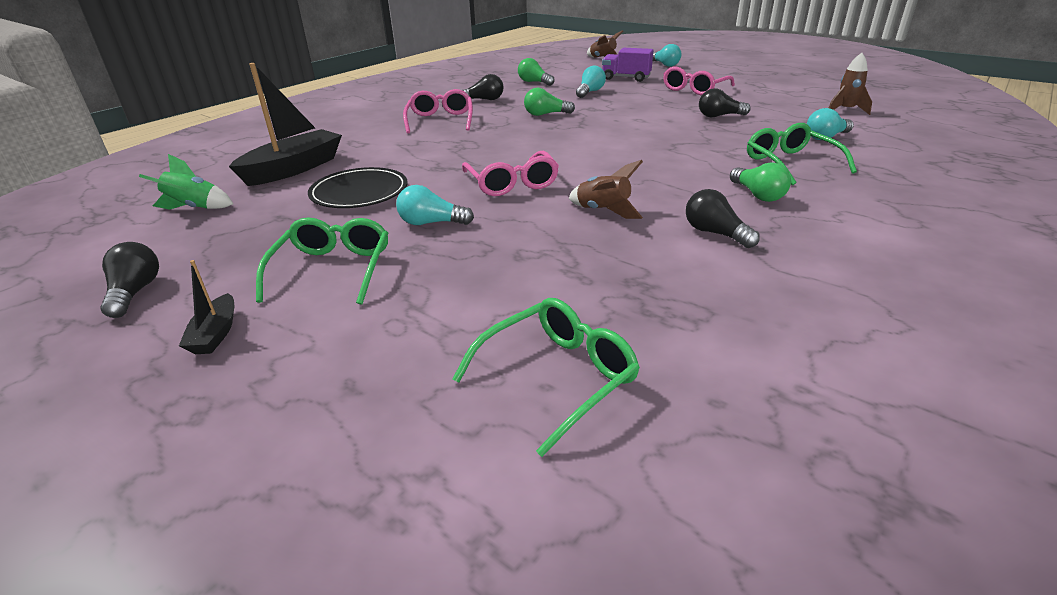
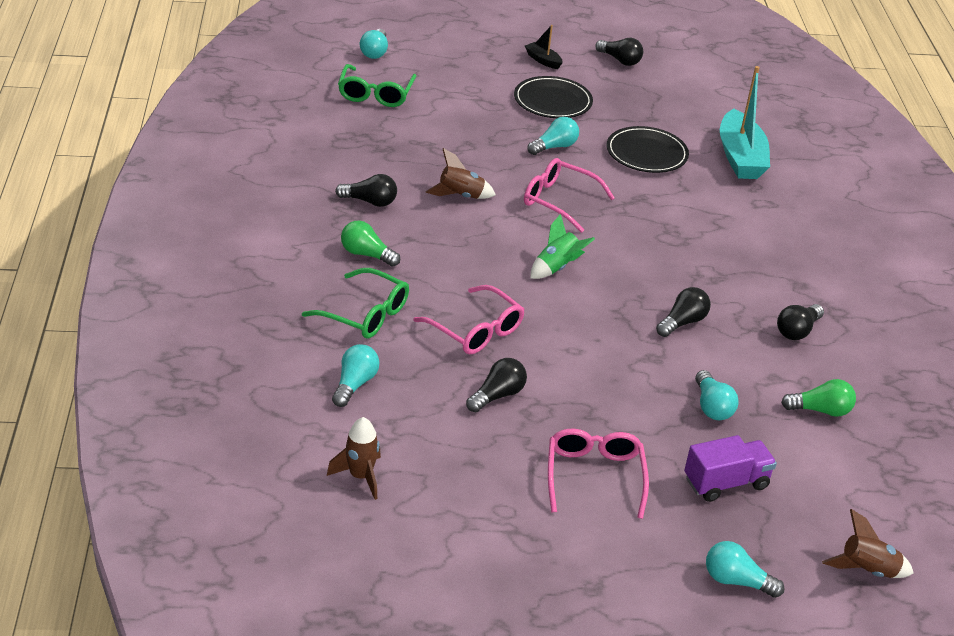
camera: 135 degrees right, 5 degrees up
green rocket [139,154,233,210] -> green rocket moved to [530,214,595,279]
black boat [229,63,342,186] -> turquoise boat [720,66,770,179]
green glasses [256,217,388,305] -> black plate [514,76,593,118]
pink glasses [403,89,473,133] -> pink glasses moved to [413,285,525,355]
green light bulb [524,88,575,116] -> black light bulb [656,287,711,337]
none -> turquoise light bulb [360,29,388,59]

